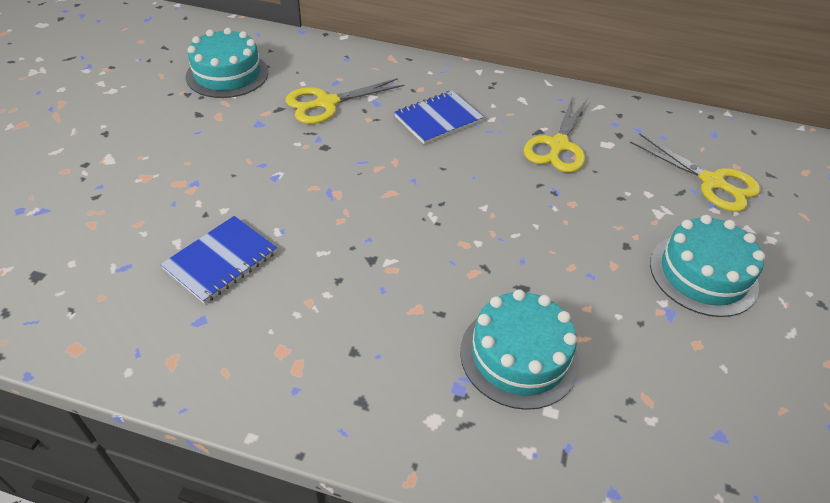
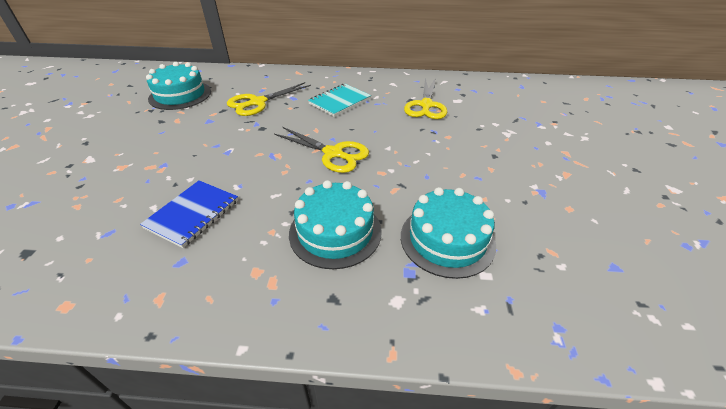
camera: 10 degrees left, 5 degrees down
blue notebook [394,91,484,144] -> turquoise notebook [308,84,371,117]
yellow scissors [630,133,761,212] -> yellow scissors moved to [274,127,369,173]
turquoise cake [650,215,765,317] -> turquoise cake moved to [289,180,382,269]

